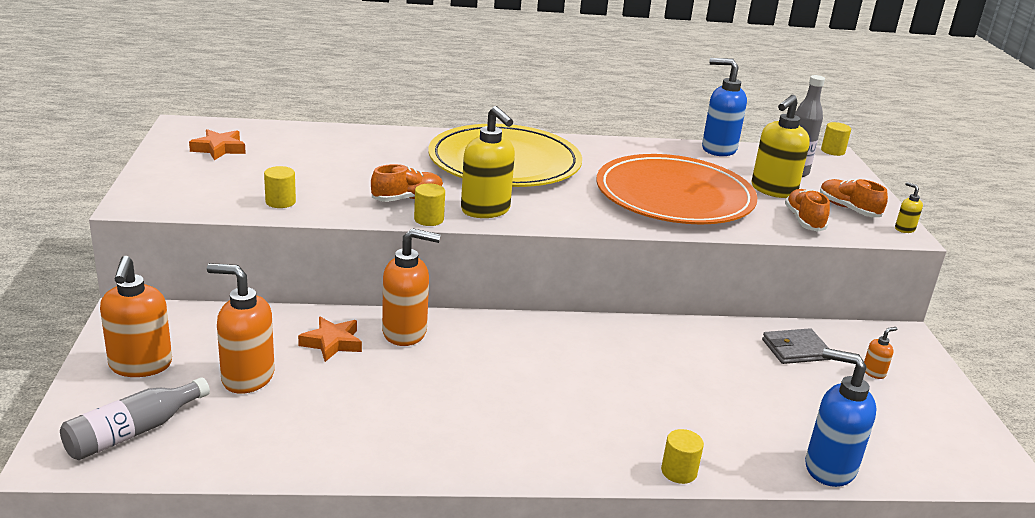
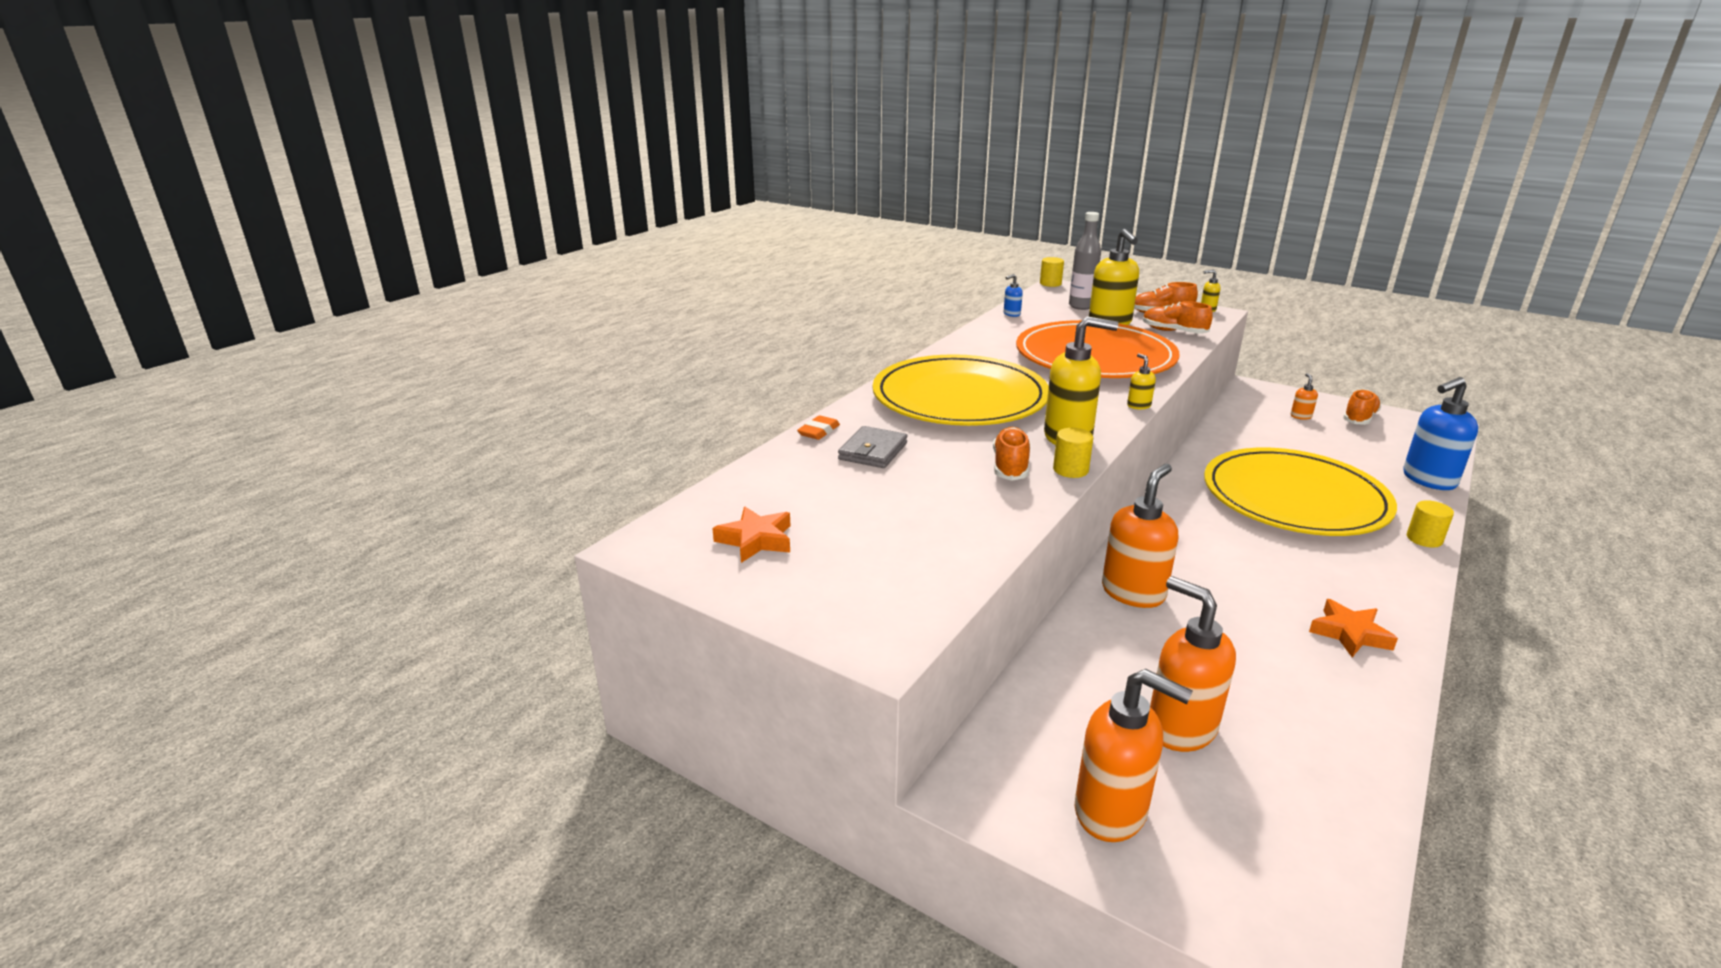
camera: 50 degrees left, 0 degrees up
grey bottle [60,377,210,460] -> none
orange soap dispenser [207,263,275,394] -> orange soap dispenser turned 90 degrees clockwise [1150,576,1236,752]
yellow cylinder [264,166,296,208] -> none
orange star [298,317,362,362] -> orange star moved to [1309,599,1398,657]
blue soap dispenser [702,58,747,156] -> blue soap dispenser [1004,274,1023,317], size x0.45
grey wallet [762,328,831,364] -> grey wallet moved to [838,426,907,468]
none -> orange eraser [797,415,840,440]
none -> yellow soap dispenser [1127,353,1156,410]
none -> yellow plate [1204,448,1397,536]
none -> orange shoe [1343,389,1381,425]

